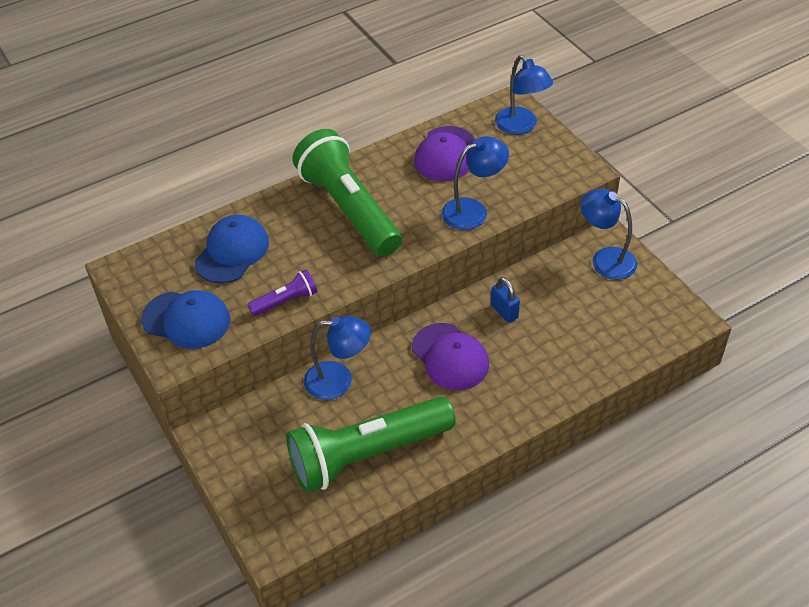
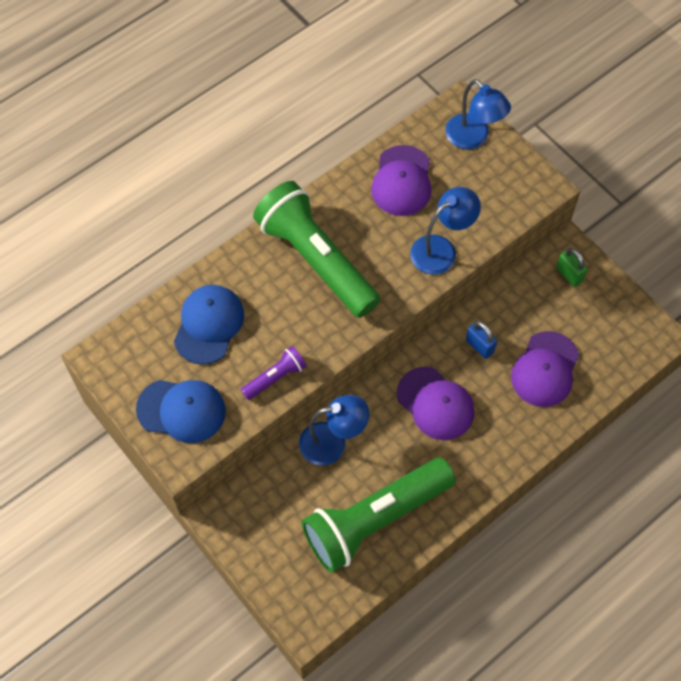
camera: 10 degrees left, 15 degrees up
blue lamp [580,189,637,280] -> green padlock [556,248,588,287]
none -> purple cap [511,331,579,407]

